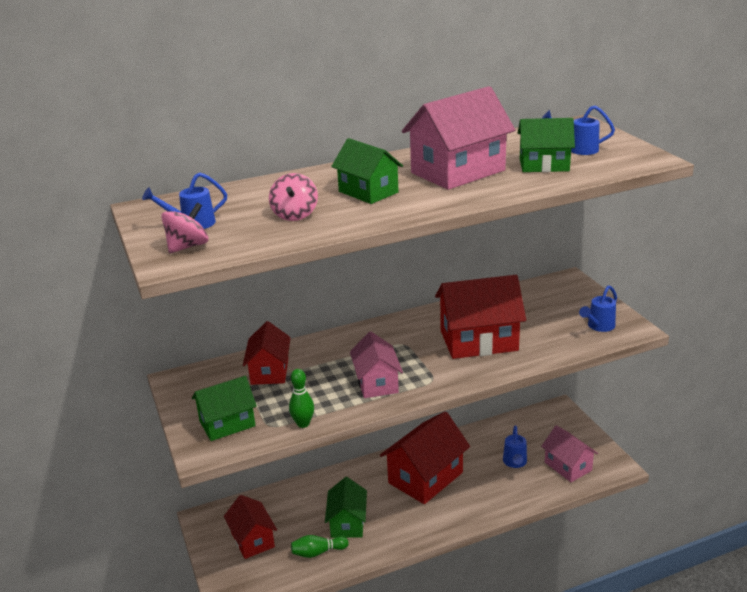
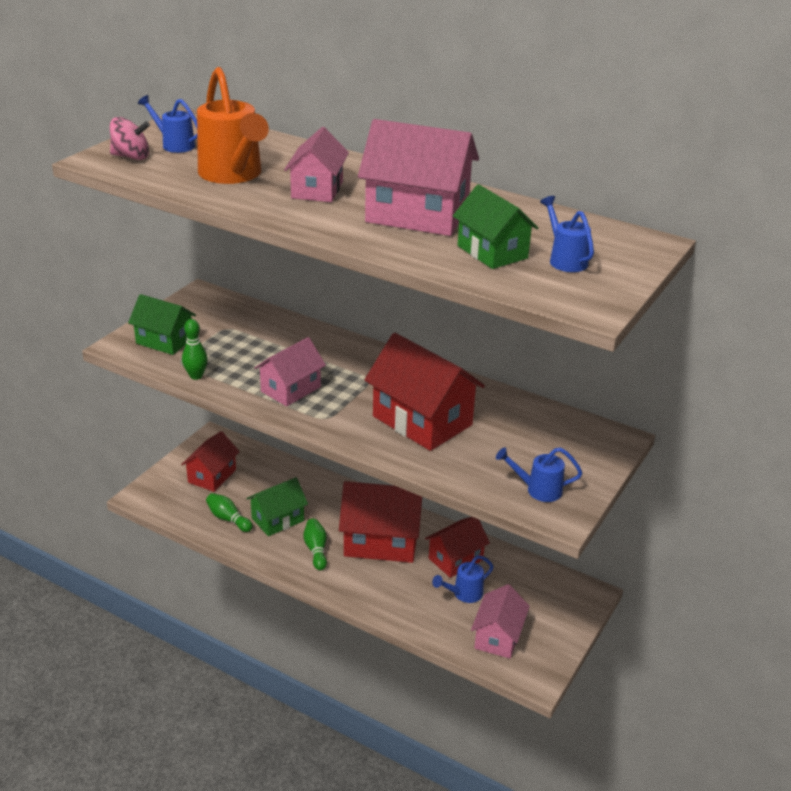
camera: 50 degrees right, 5 degrees up
red house [243,321,291,385] -> red house moved to [425,517,490,578]
pink spinning top [269,173,318,221] -> orange watering can [197,67,269,184]
green house [331,138,403,204] -> pink house [284,127,349,202]
none -> green bowling pin [304,519,327,570]

